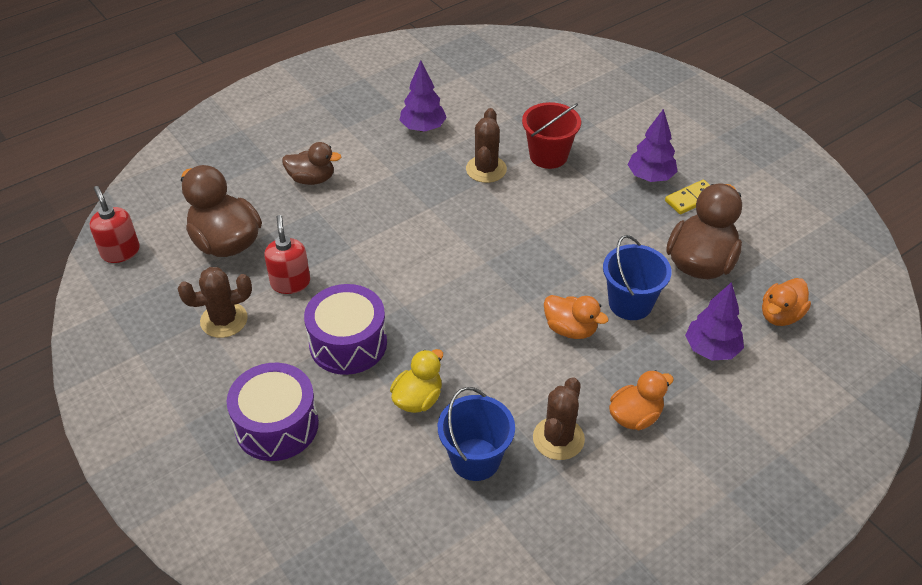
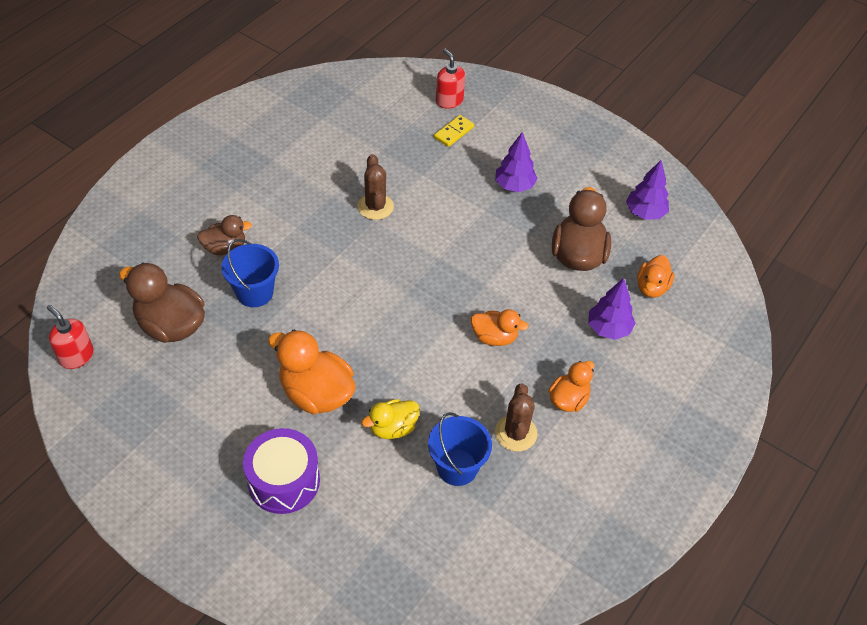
camera: 20 degrees left, 5 degrees up
brown cactus [178,267,252,338] -> none
red soap dispenser [264,215,310,294] -> red soap dispenser moved to [436,48,465,109]
purple drum [304,284,387,375] -> orange duck [268,329,356,414]
yellow duck [390,349,443,413] -> yellow duck turned 135 degrees counterclockwise [362,399,420,439]
purple tree [400,61,447,132] -> purple tree moved to [626,160,669,220]
red bucket [522,102,581,169] -> none
blue bucket [603,235,672,320] -> blue bucket moved to [221,239,279,307]
yellow domino [665,180,710,214] -> yellow domino moved to [434,115,474,147]

